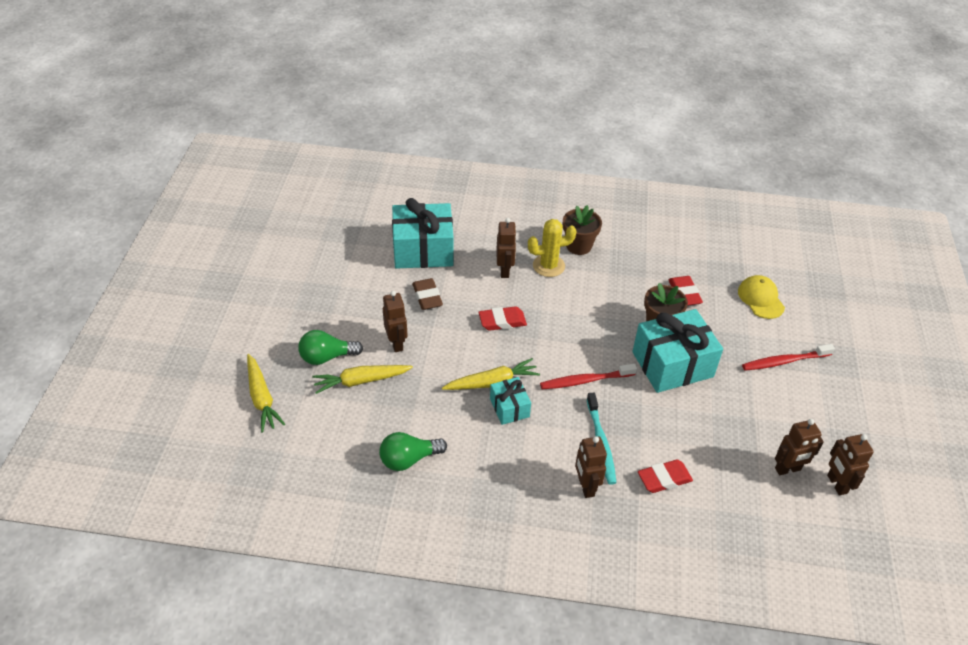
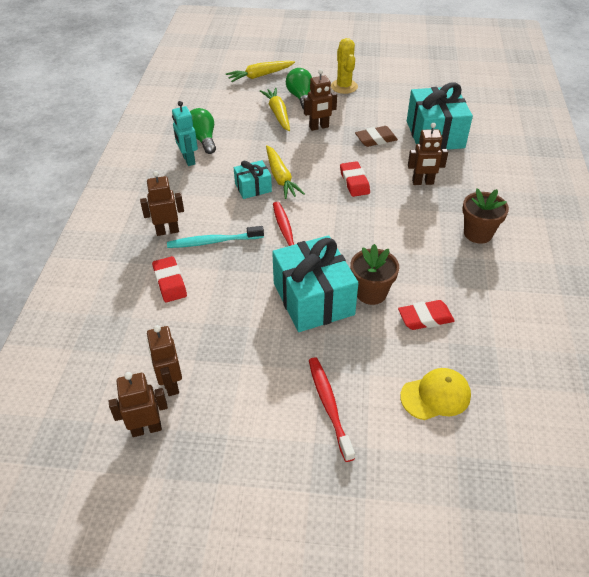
camera: 90 degrees right, 0 degrees up
yellow cactus [528,219,577,277] -> yellow cactus moved to [331,38,358,94]
none -> turquoise robot [172,101,198,166]

